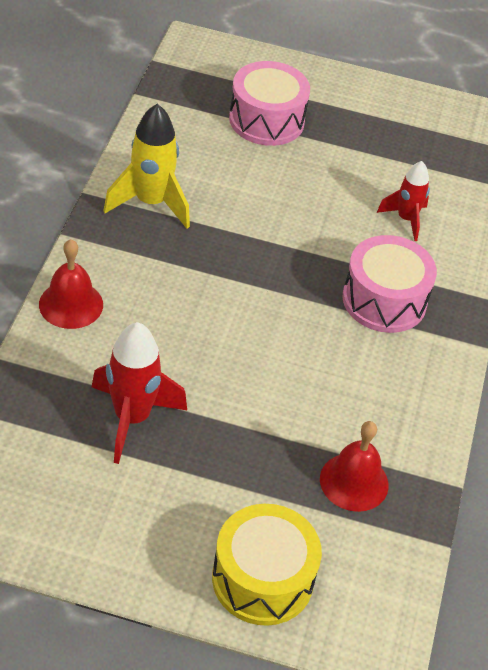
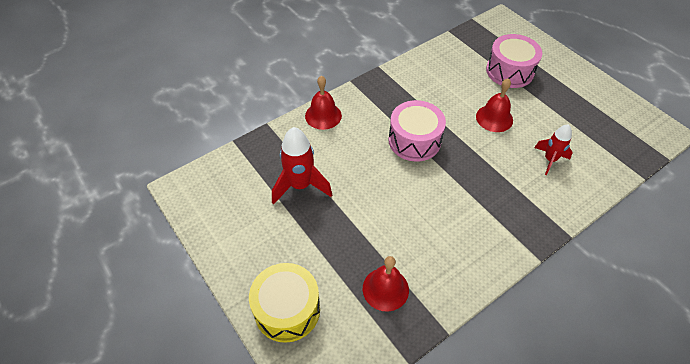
camera: 45 degrees right, 5 degrees up
yellow rocket [103,104,190,229] -> none
pink drum [343,235,437,333] -> pink drum moved to [388,100,446,161]
none -> red bell [476,78,513,132]

